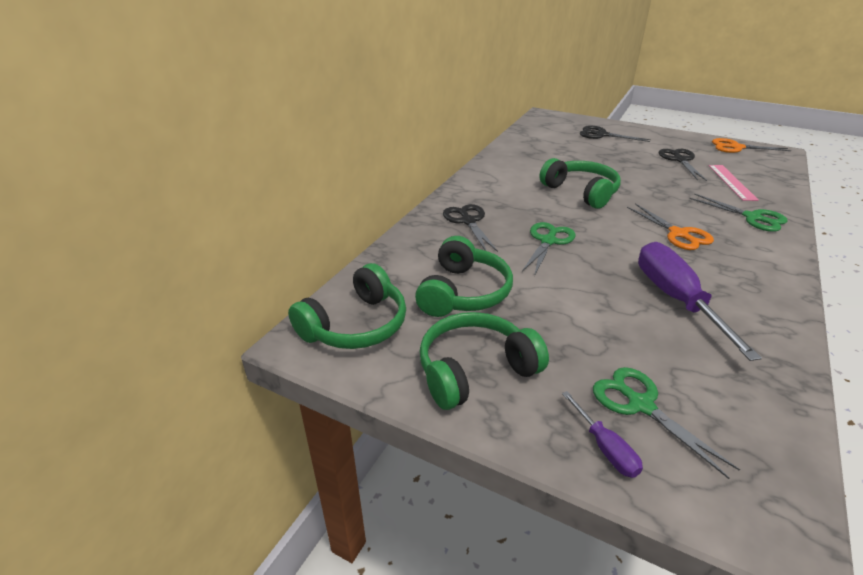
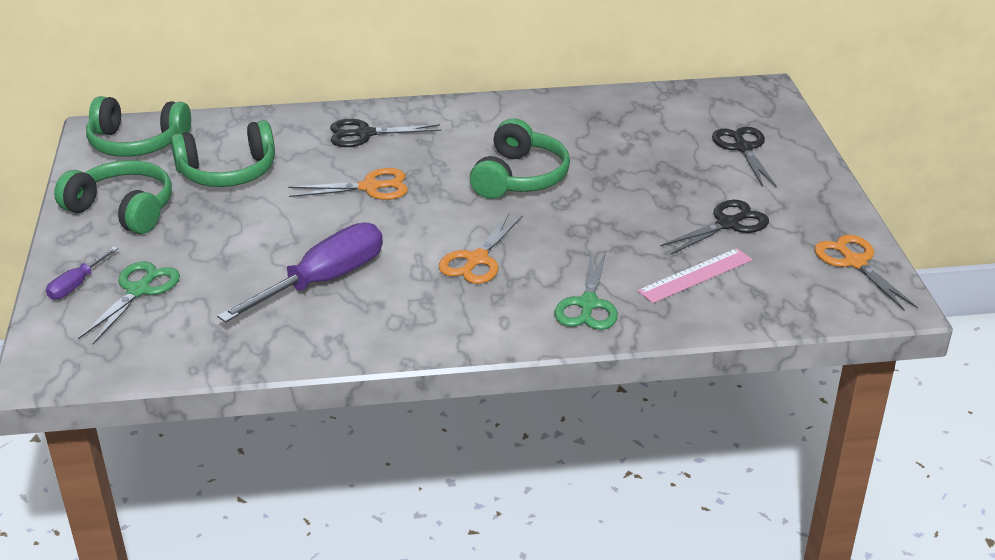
camera: 55 degrees right, 0 degrees up
black scissors [443,204,498,252] -> black scissors turned 135 degrees counterclockwise [330,119,441,147]
green scissors [522,222,576,276] -> orange scissors [289,168,408,200]

